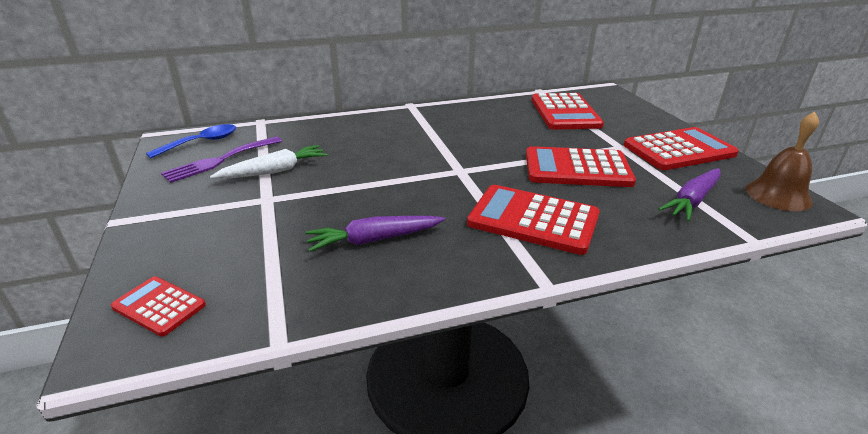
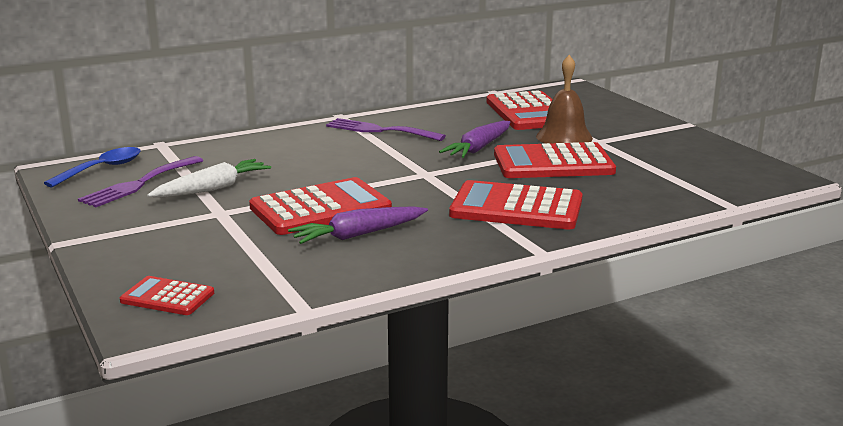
camera: 10 degrees left, 10 degrees down
red calculator [624,127,739,170] -> red calculator moved to [249,177,392,235]
purple carrot [658,168,721,221] -> purple carrot moved to [439,121,510,158]
brown bell [745,112,819,211] -> brown bell moved to [536,55,593,143]
none -> purple fork [326,118,446,141]

